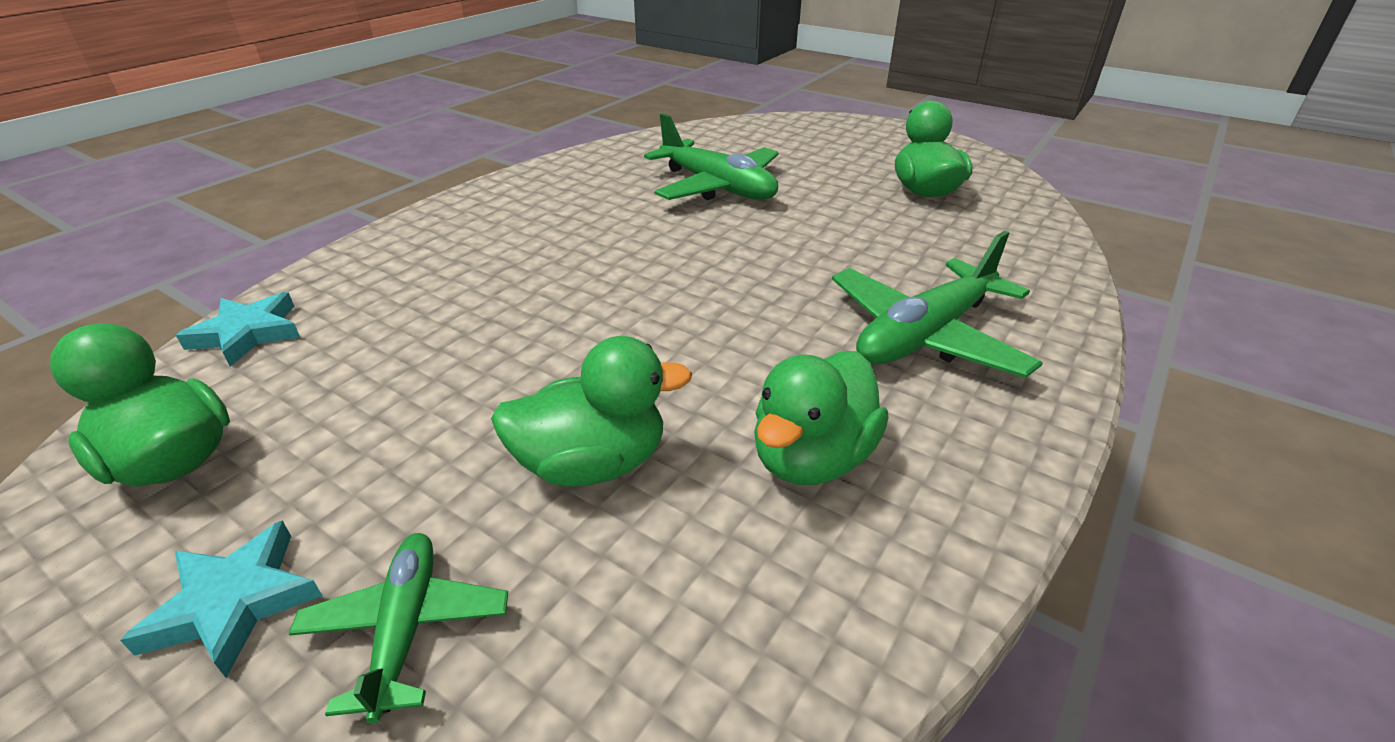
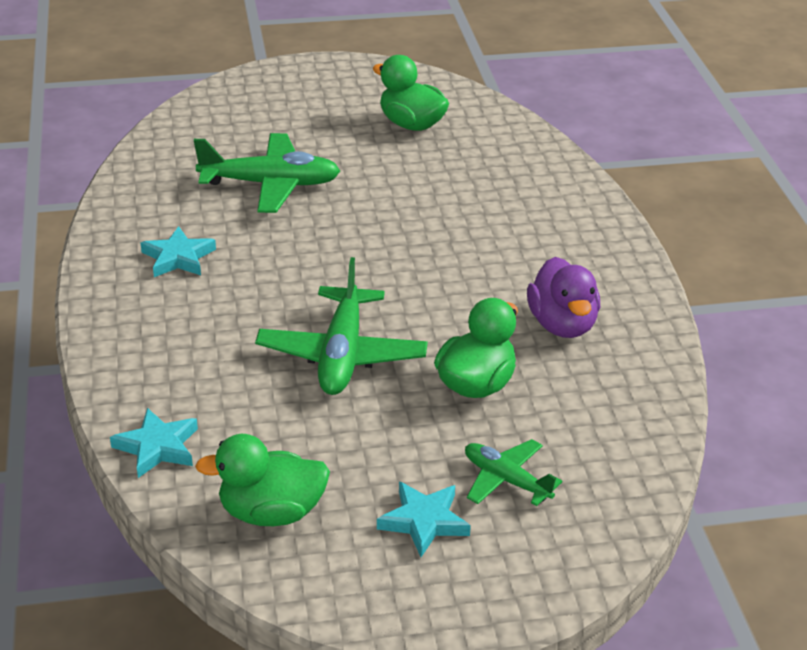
camera: 45 degrees left, 0 degrees up
green duck [754,351,888,485] -> purple duck [527,257,600,338]
green plane [832,231,1043,378] -> green plane moved to [255,257,428,395]
none -> turquoise star [141,226,216,277]

